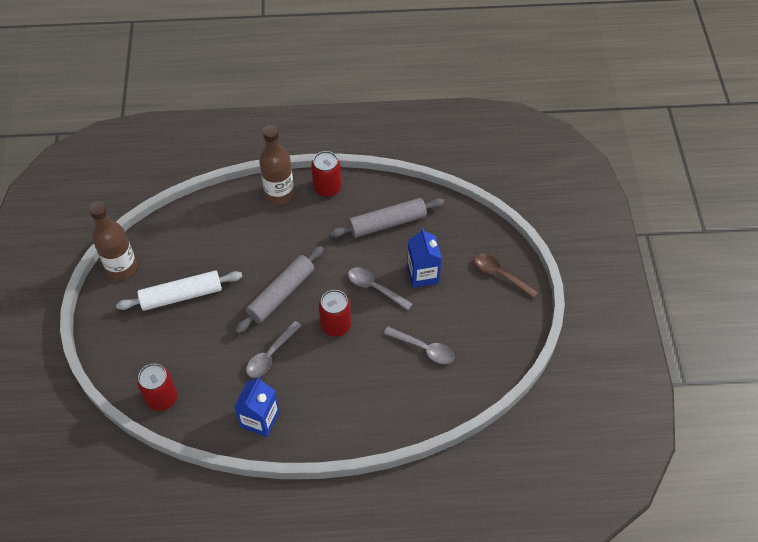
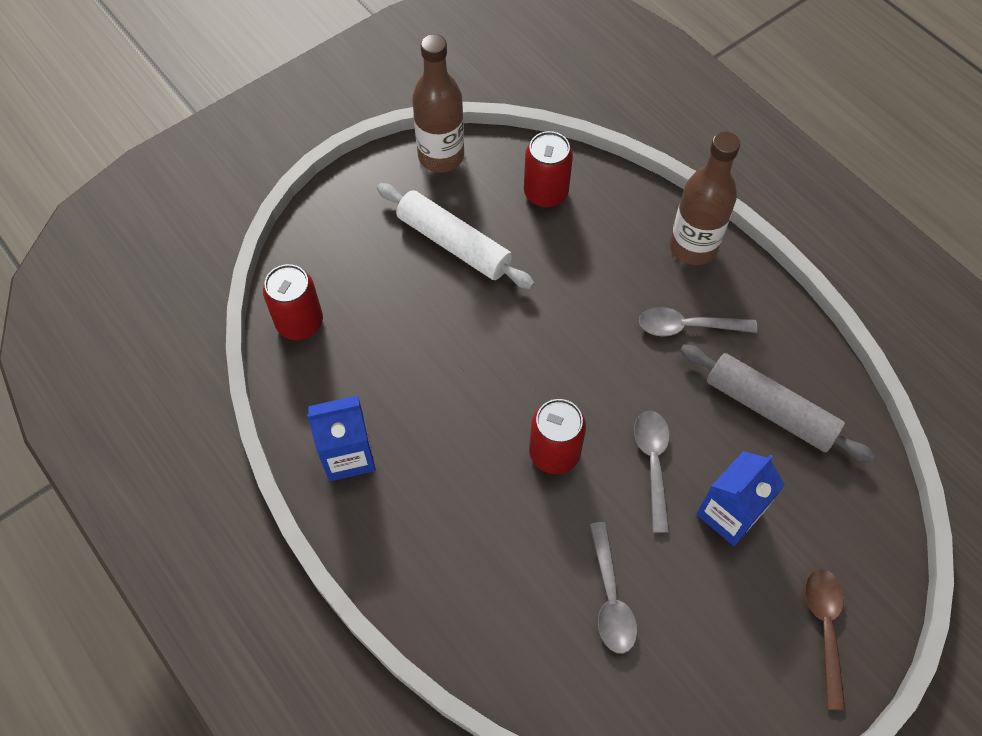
camera: 55 degrees right, 5 degrees up
grey rolling pin [235,246,324,334] -> none
grey spoon [246,321,302,378] -> grey spoon moved to [639,307,757,336]
red can [311,151,341,197] -> red can moved to [524,131,573,208]

